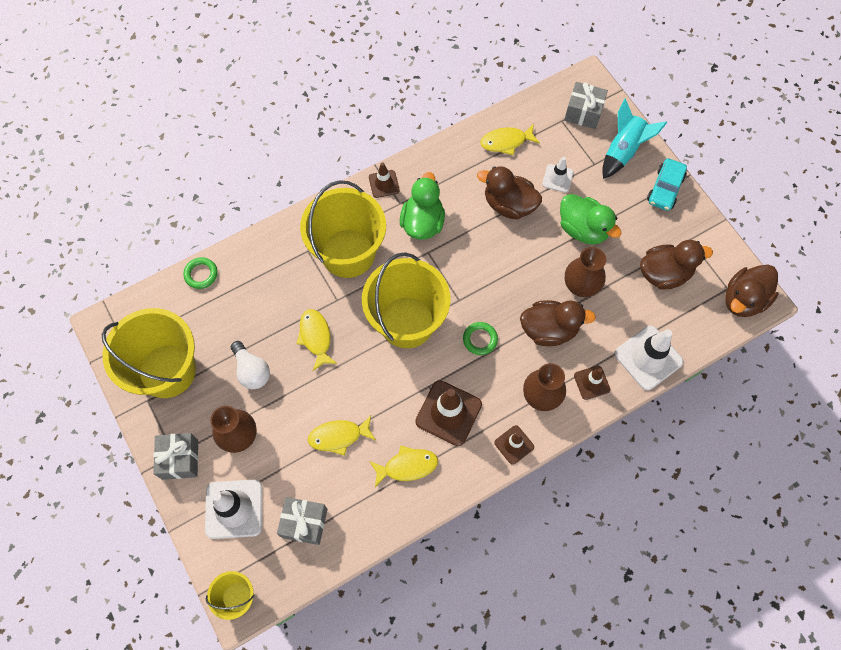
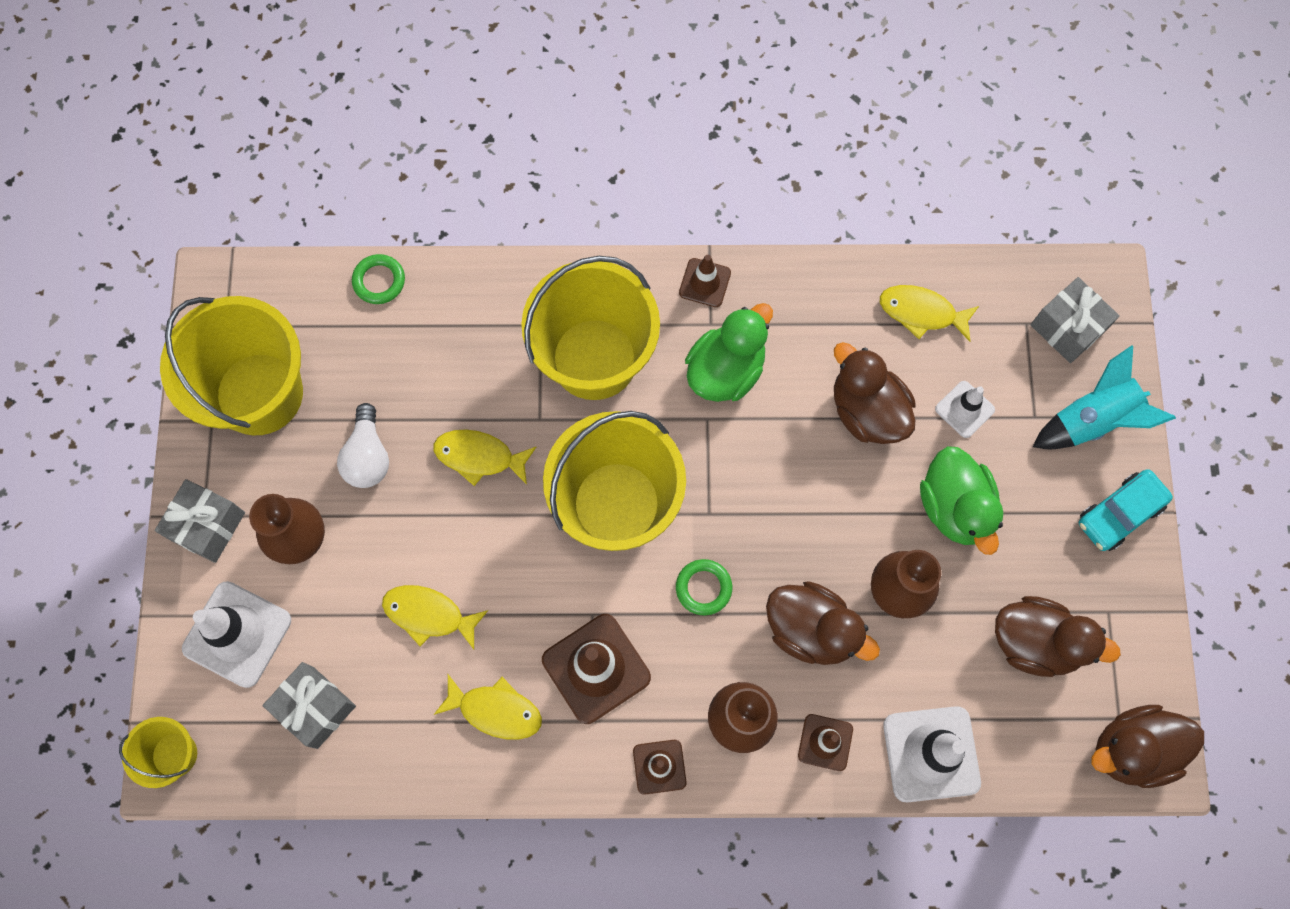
camera: 30 degrees right, 5 degrees up
yellow fish [296,309,338,371] -> yellow fish turned 90 degrees counterclockwise [434,430,537,486]

